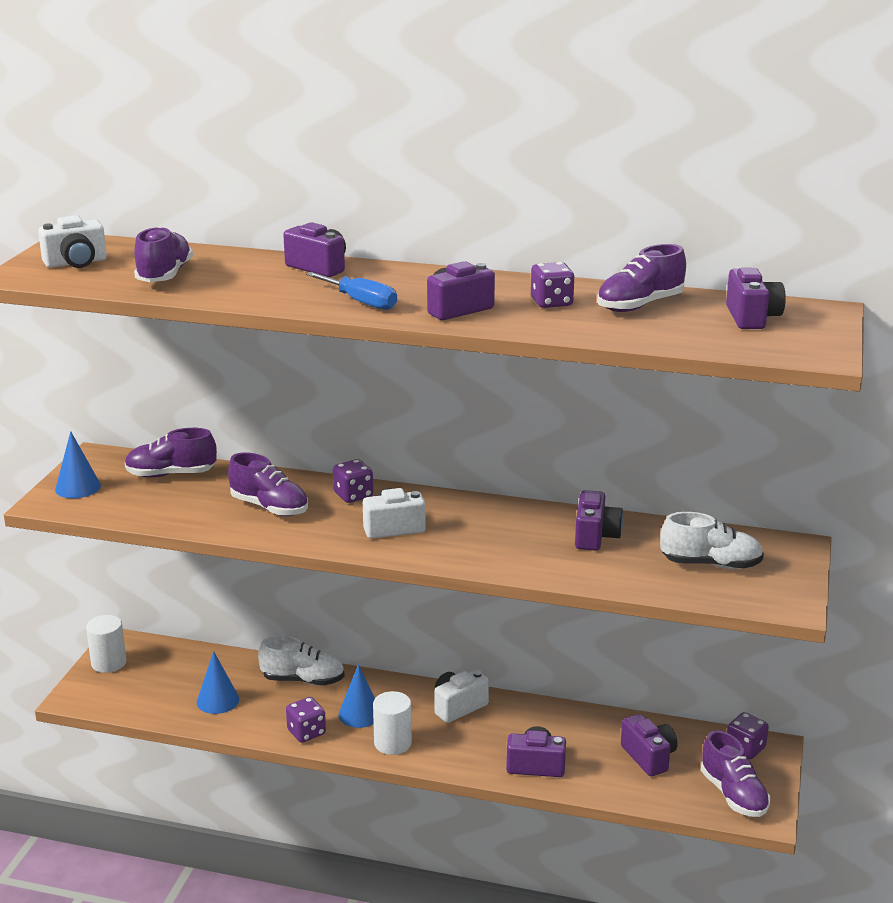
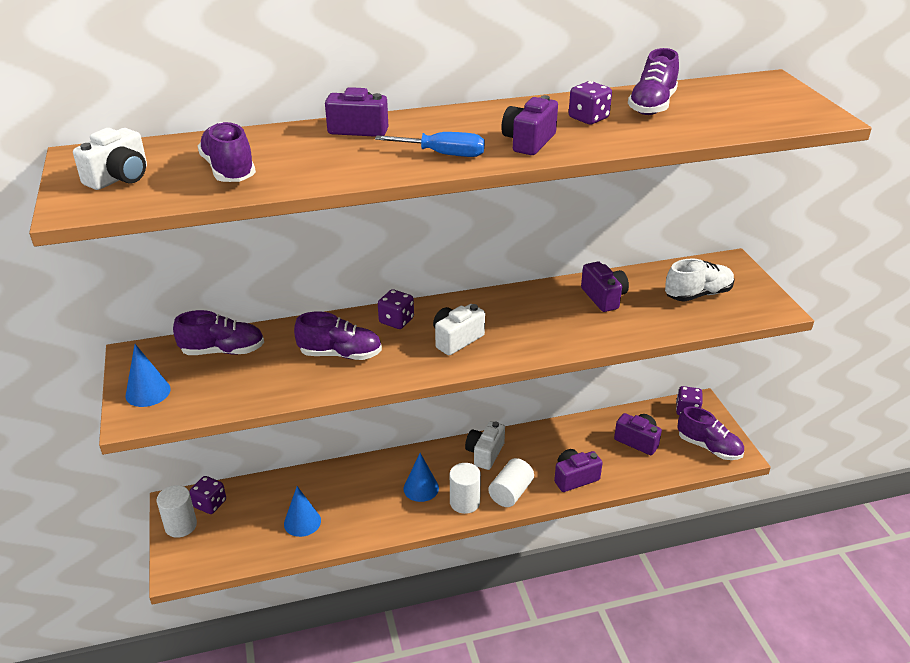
camera: 30 degrees left, 10 degrees up
purple shoe [125,428,217,478] -> purple shoe turned 150 degrees counterclockwise [173,310,264,355]
white shoe [258,636,345,686] -> none
purple dice [286,697,326,743] -> purple dice moved to [189,476,226,514]
purple camera [726,268,786,329] -> none
none -> white cylinder [488,458,534,507]

